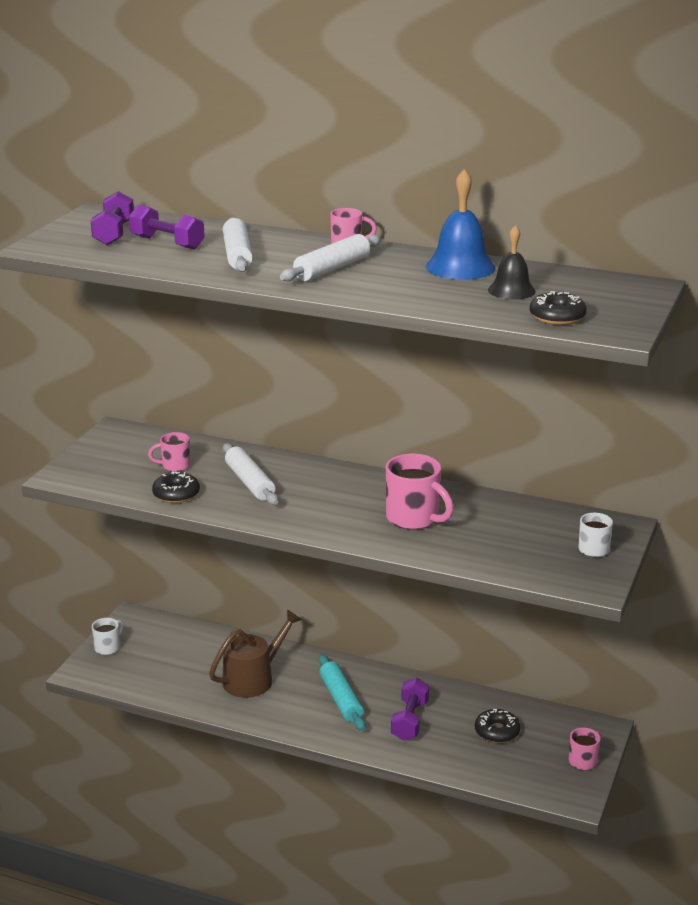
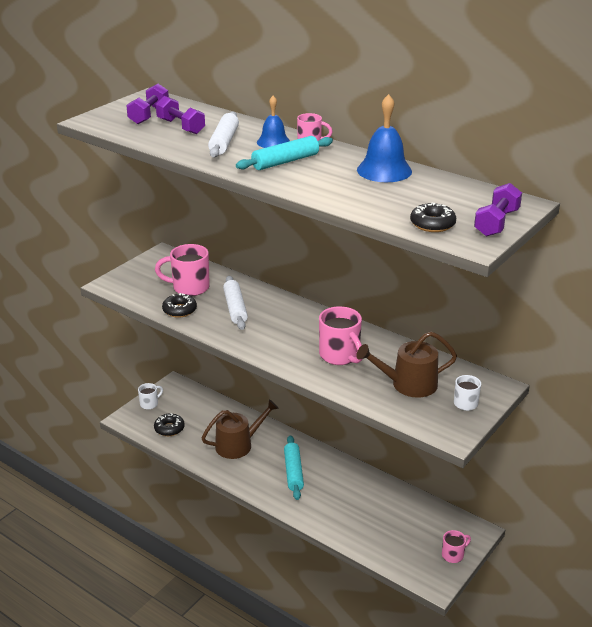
camera: 15 degrees right, 5 degrees up
pink mug [148,432,190,472] -> pink mug [155,244,210,296], size x1.78
white rolling pin [280,234,381,281] -> turquoise rolling pin [236,136,333,170]
purple dumbbell [391,678,429,741] -> purple dumbbell moved to [474,183,522,237]
black donut [475,709,520,743] -> black donut moved to [154,413,185,436]
black bell [488,225,536,300] -> none
none -> blue bell [257,96,290,148]
none -> brown watering can [356,331,457,398]

